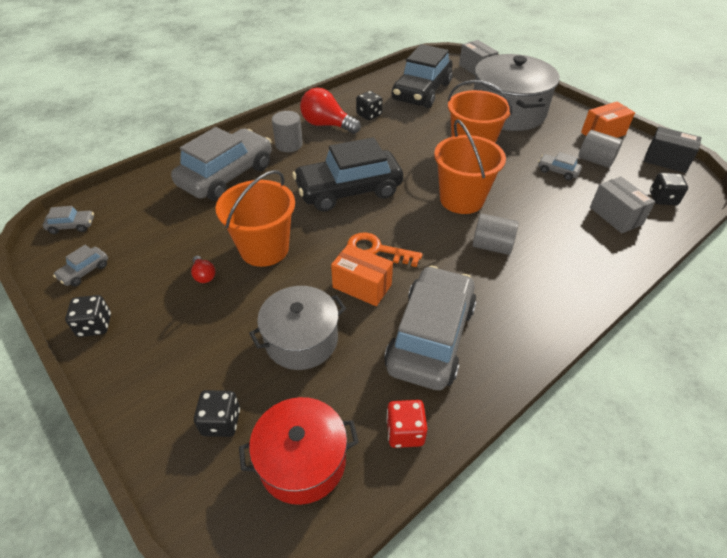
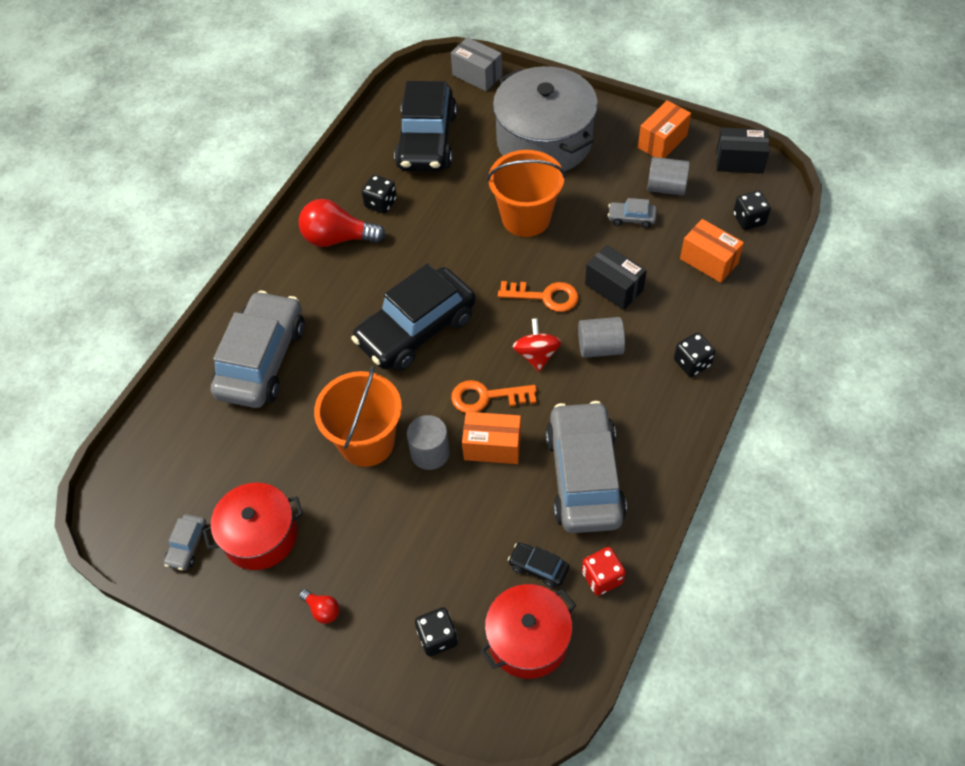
camera: 20 degrees left, 10 degrees up
grey car [43,206,94,234] -> none
black dice [65,295,111,337] -> black dice moved to [674,332,715,377]
red light bulb [191,256,216,283] -> red light bulb moved to [299,589,339,624]
grey pot [249,286,346,370] -> none
grey cylinder [272,111,303,152] -> grey cylinder moved to [407,415,450,470]
orange bucket [434,119,506,214] -> orange key [498,281,579,312]
grey box [590,176,655,233] -> orange box [680,219,744,283]
none -> red pot [203,482,303,570]
none -> black car [508,543,569,588]
none -> red spinning top [512,318,561,372]
none -> black box [585,245,647,310]

